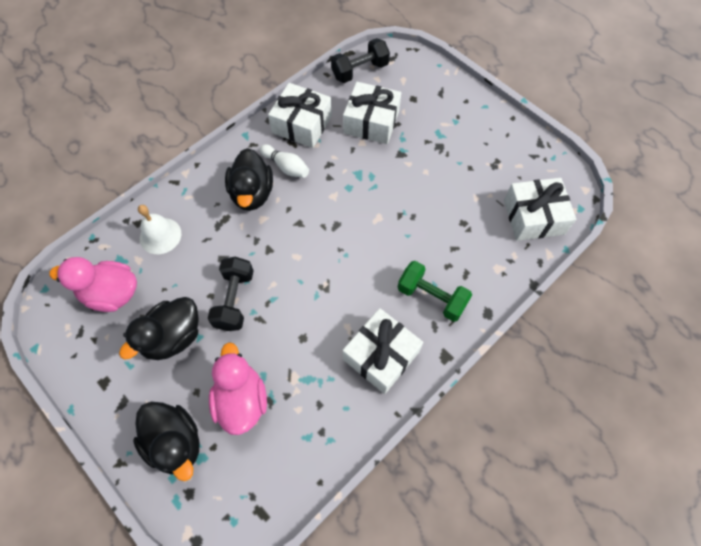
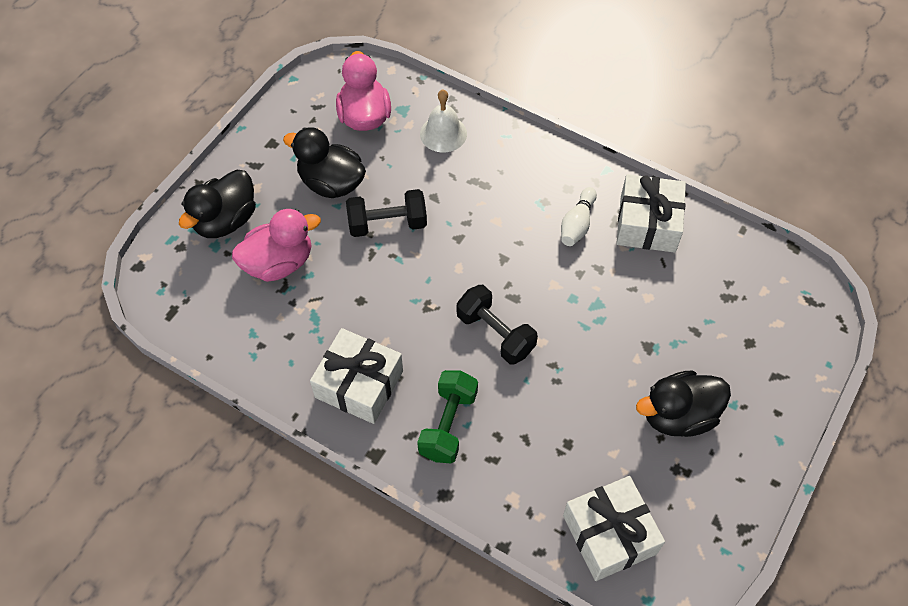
camera: 75 degrees right, 5 degrees down
black duck [225,148,273,211] -> black duck moved to [636,371,731,437]
black dumbbell [331,38,390,83] -> black dumbbell moved to [457,285,538,364]
white gift [343,82,401,144] -> none

